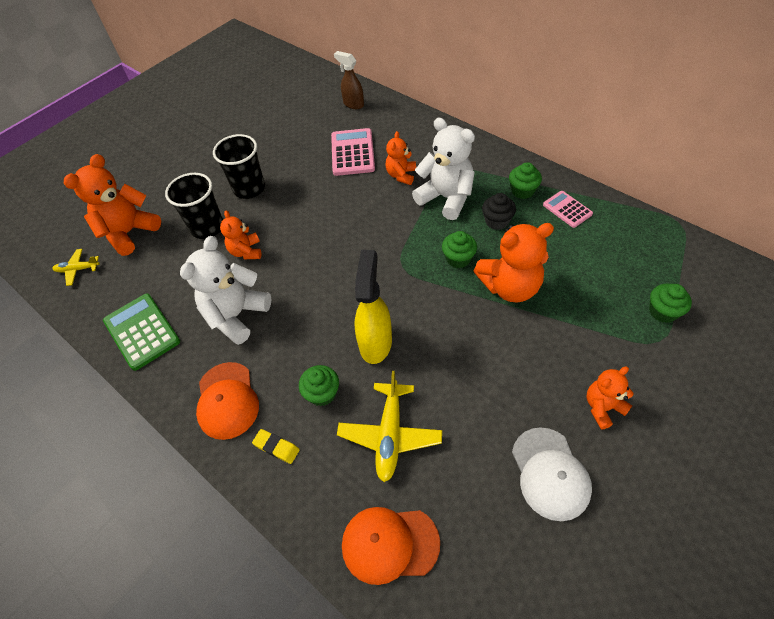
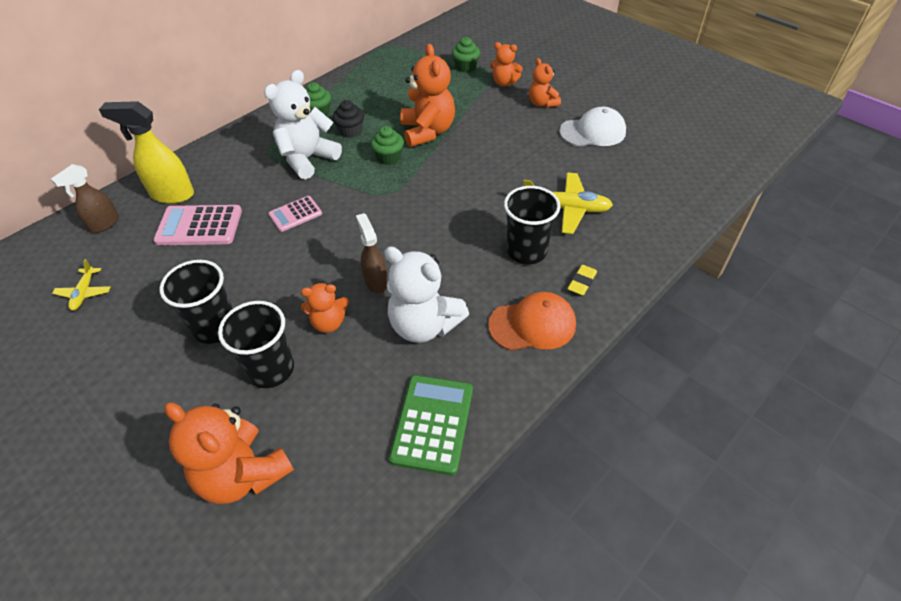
camera: 90 degrees left, 5 degrees down
yellow plane [52,249,100,286] -> yellow plane moved to [52,259,110,310]
green calculator [103,294,180,371] -> green calculator turned 135 degrees clockwise [389,375,473,475]
green cupcake [299,365,339,406] -> black cup [504,186,561,265]
orange cap [342,507,440,585] -> none
yellow spray bottle [354,250,392,364] -> yellow spray bottle moved to [99,101,194,204]
orange teddy bear [385,131,416,185] -> orange teddy bear moved to [490,42,523,87]
pink calculator [543,191,593,228] -> pink calculator moved to [269,196,322,232]
none -> brown spray bottle [356,213,388,293]

